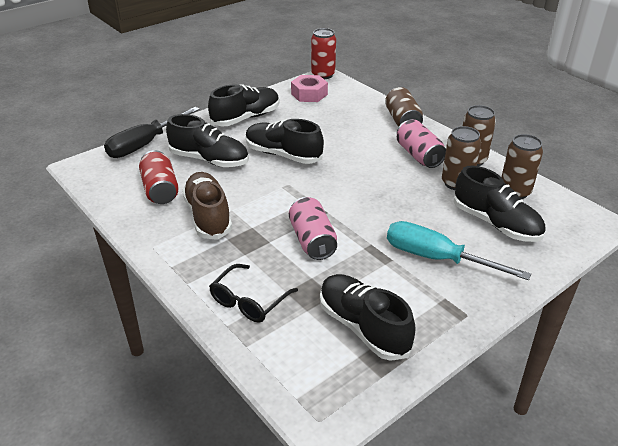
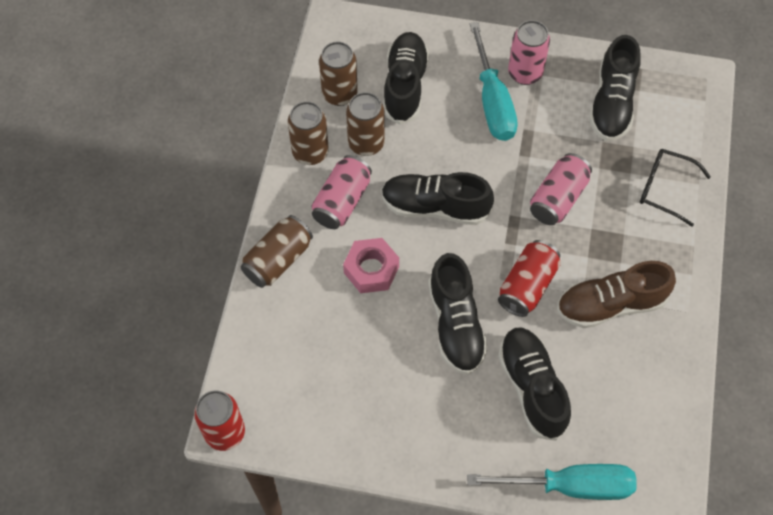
camera: 130 degrees left, 25 degrees up
black screwdriver [104,107,200,158] -> turquoise screwdriver [467,464,637,500]
red can [139,150,179,204] -> red can moved to [498,240,561,317]
brown shoe [182,172,232,240] -> brown shoe turned 45 degrees clockwise [557,261,676,328]
black shoe [208,84,280,126] -> black shoe moved to [381,172,494,225]
black glasses [209,264,298,323] -> black glasses turned 150 degrees counterclockwise [640,149,711,226]
pink nut [291,75,328,102] -> pink nut moved to [343,238,399,293]
none -> pink can [508,20,550,85]

